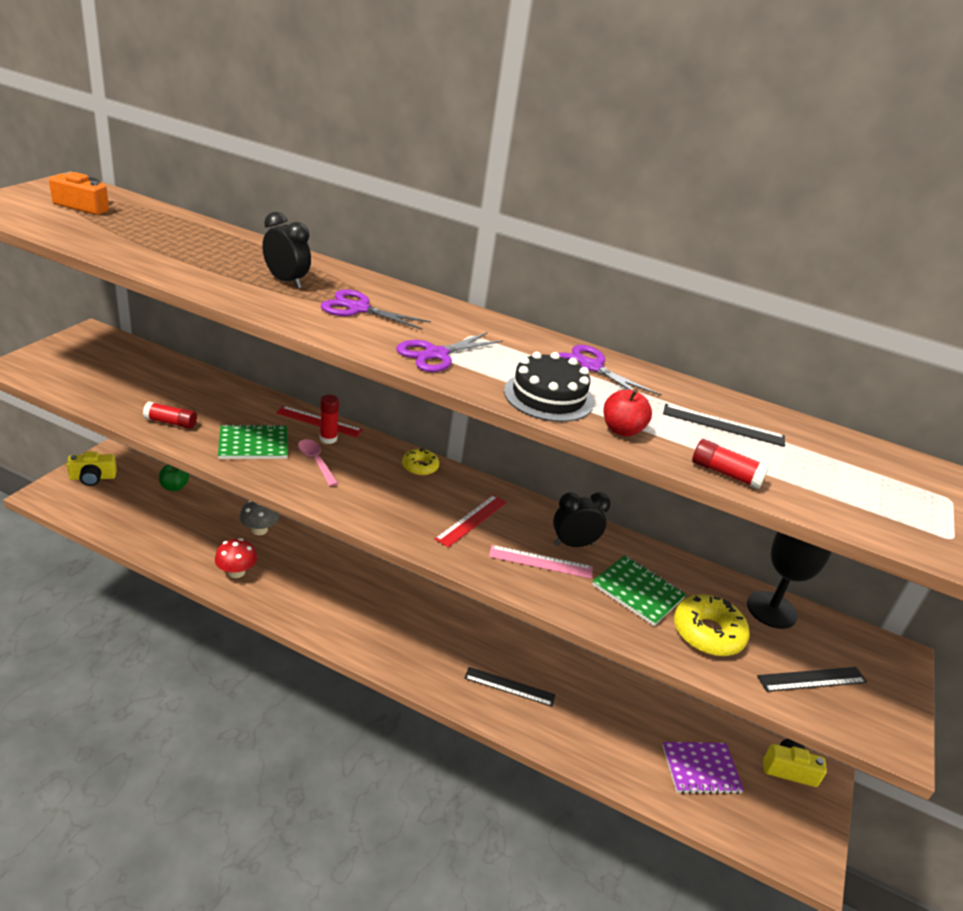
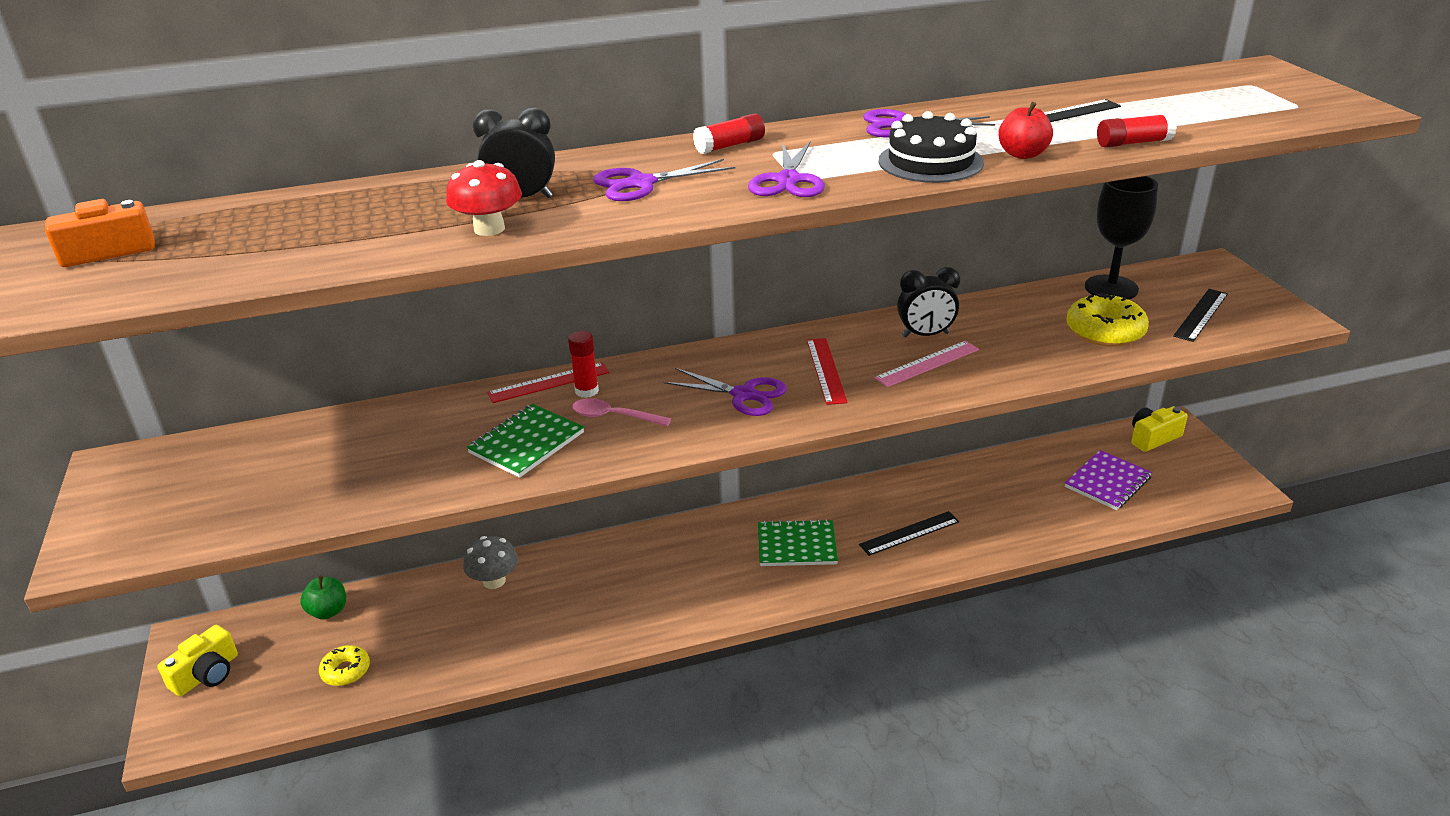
camera: 35 degrees left, 0 degrees up
red glue stick [143,402,197,429] -> red glue stick moved to [693,113,765,154]
red mushroom [215,538,257,578] -> red mushroom moved to [446,160,522,236]
yellow donut [402,449,439,476] -> yellow donut moved to [319,645,370,686]
black clock [553,492,611,547] -> black clock turned 135 degrees counterclockwise [897,267,960,338]
green notebook [592,555,686,626] -> green notebook moved to [758,519,838,566]
none -> purple scissors [663,368,787,416]

